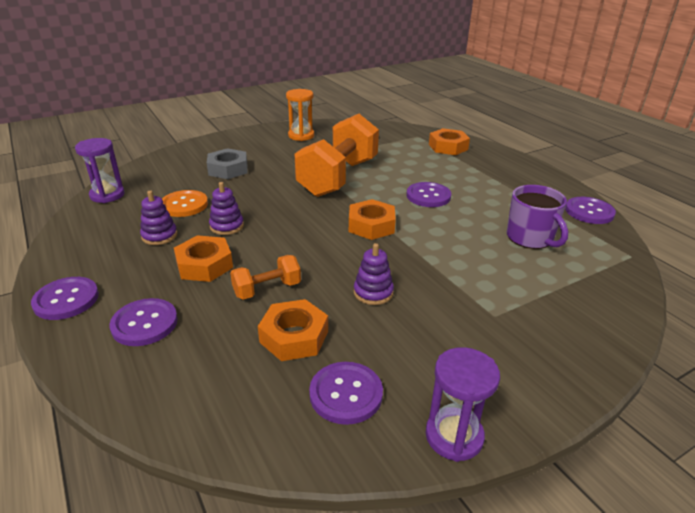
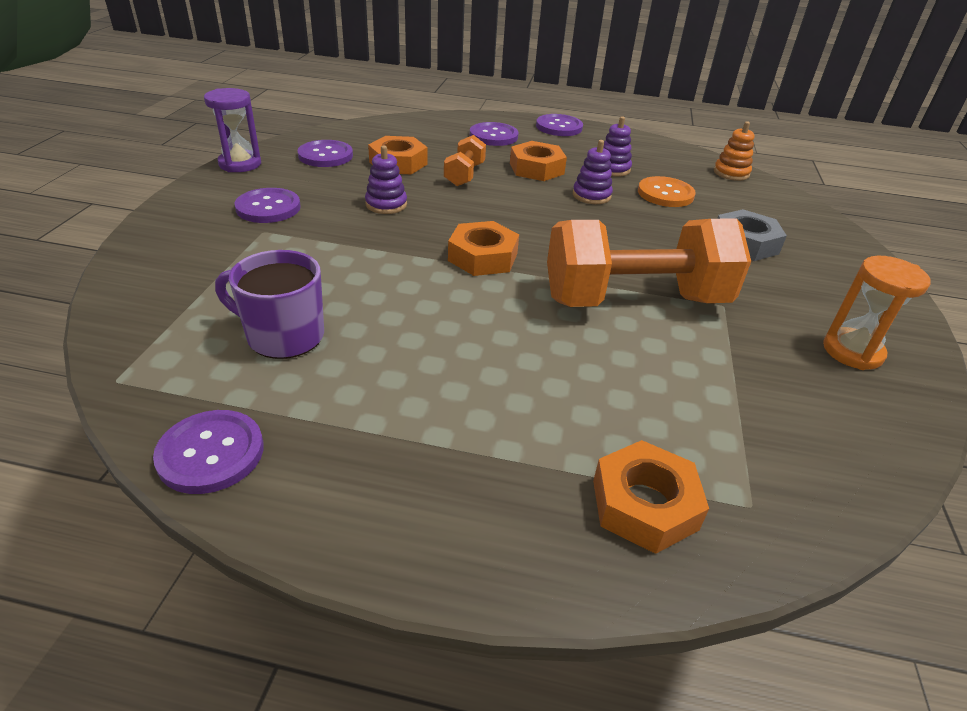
camera: 130 degrees right, 5 degrees up
purple hourglass [75,138,125,203] -> orange stacking toy [714,121,755,181]
orange dumbbell [294,114,379,197] -> orange dumbbell turned 75 degrees counterclockwise [547,218,751,307]
purple button [406,182,451,207] -> purple button moved to [235,188,301,223]

